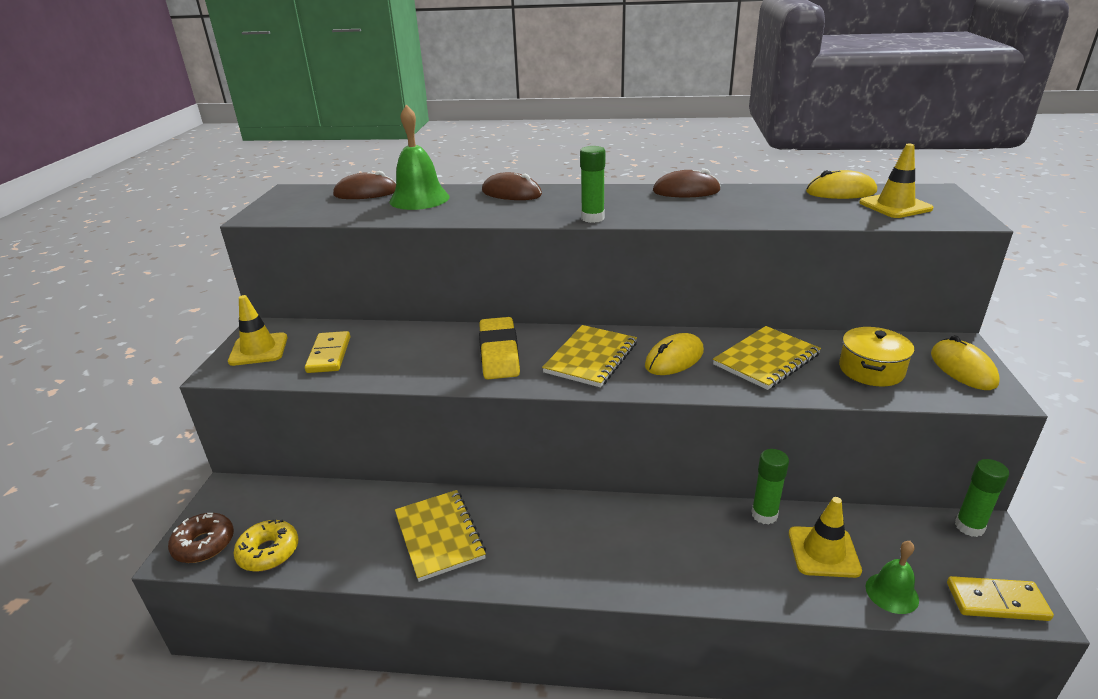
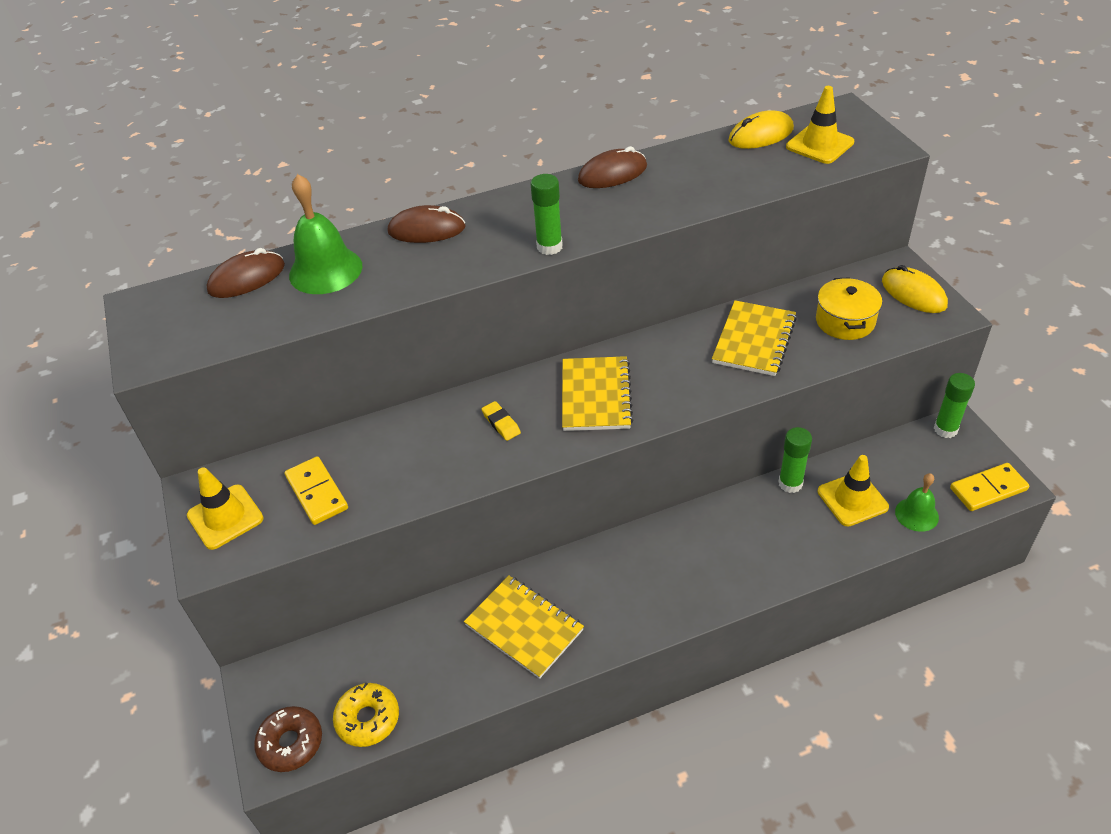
camera: 25 degrees left, 15 degrees up
yellow eraser [479,317,520,379] -> yellow eraser [482,401,521,441], size x0.48
yellow mouse [645,333,704,375] -> none

